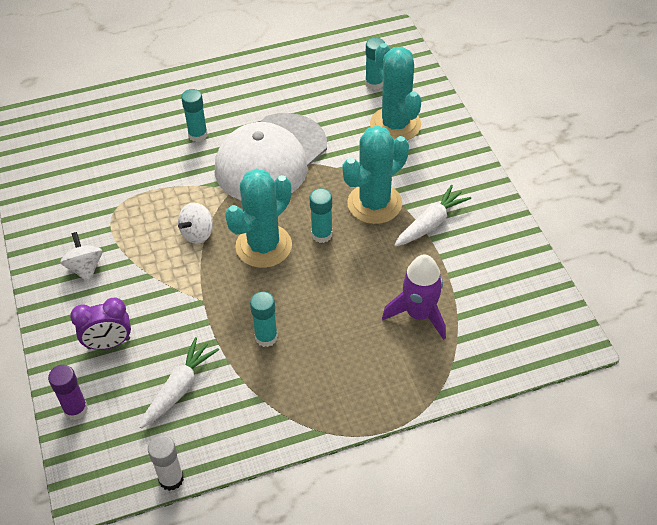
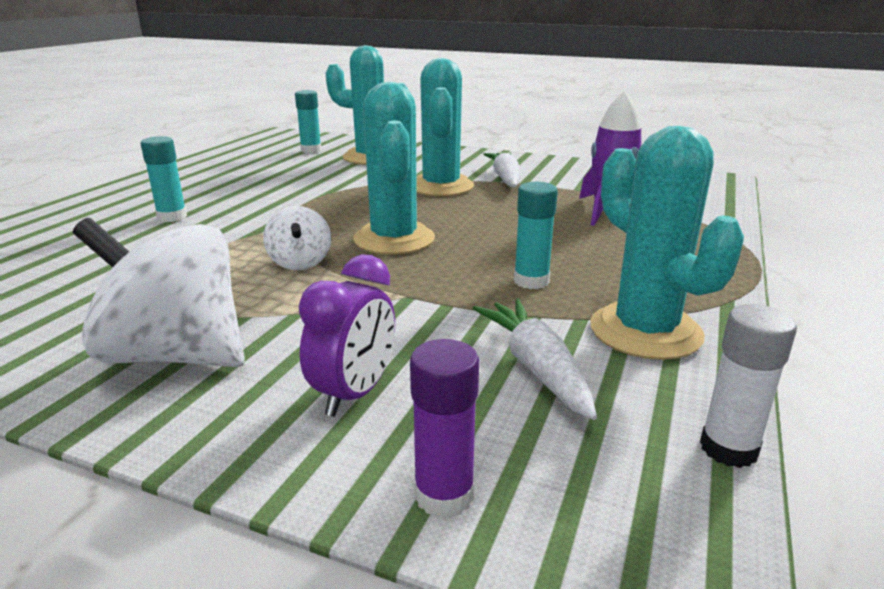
camera: 50 degrees left, 25 degrees down
white spinning top [60,232,102,283] -> white spinning top [73,218,245,367], size x1.92
white cap [215,113,327,200] -> none
turquoise glue stick [309,188,332,243] -> none
none -> turquoise cactus [590,126,744,360]

